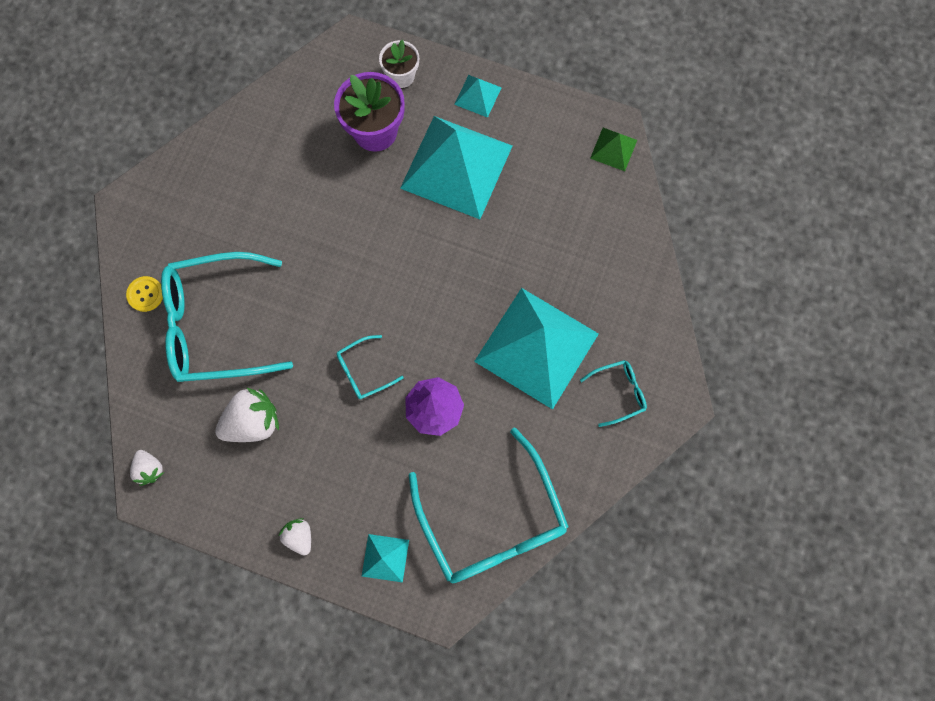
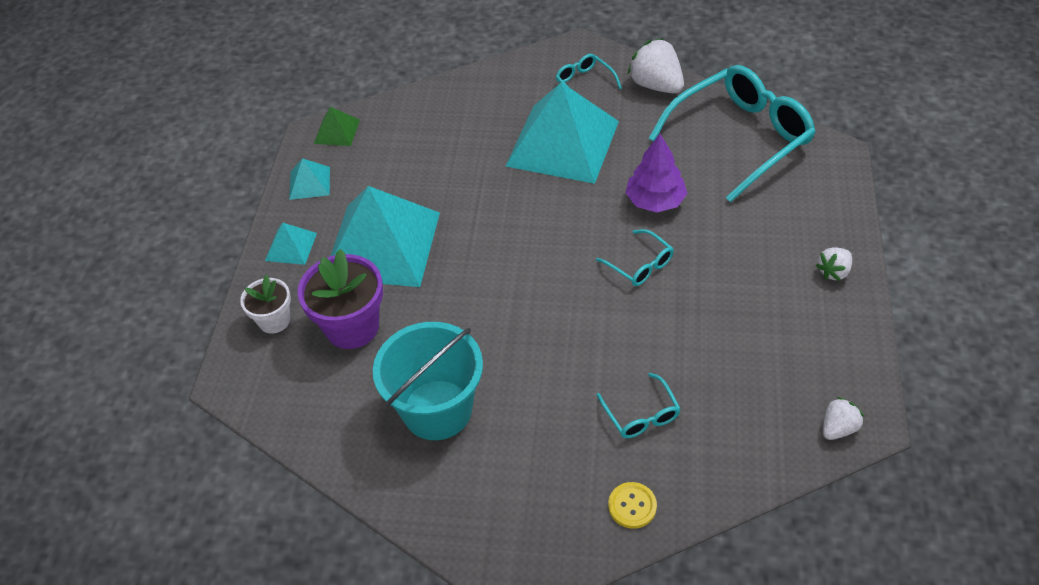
camera: 100 degrees left, 25 degrees down
turquoise glasses [161,252,293,382] -> turquoise glasses [597,373,681,438], size x0.44
white strawberry [215,387,279,442] -> white strawberry moved to [627,38,684,93]
turquoise pyramid [362,534,409,582] -> turquoise pyramid moved to [289,158,330,200]
none -> turquoise bucket [373,322,483,440]

